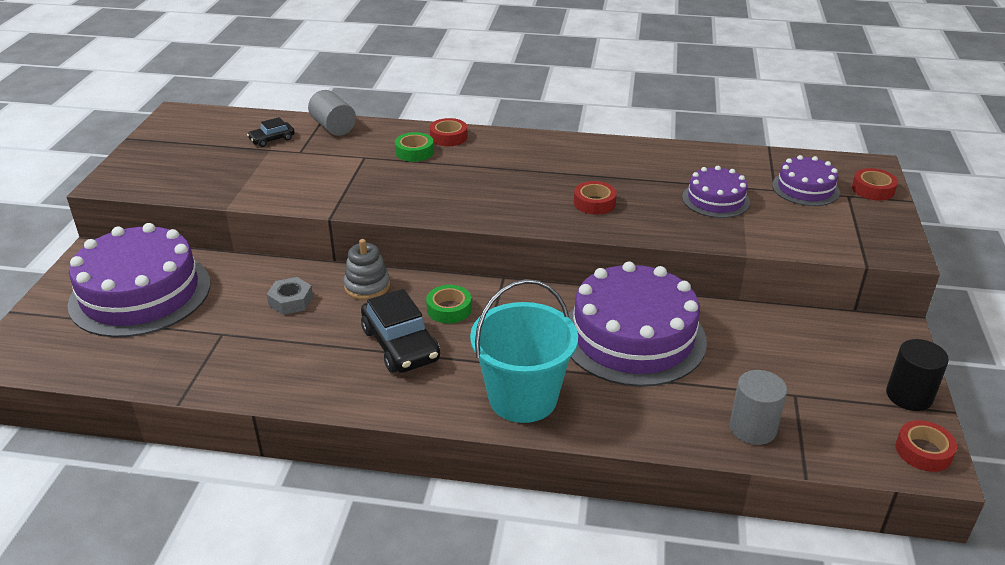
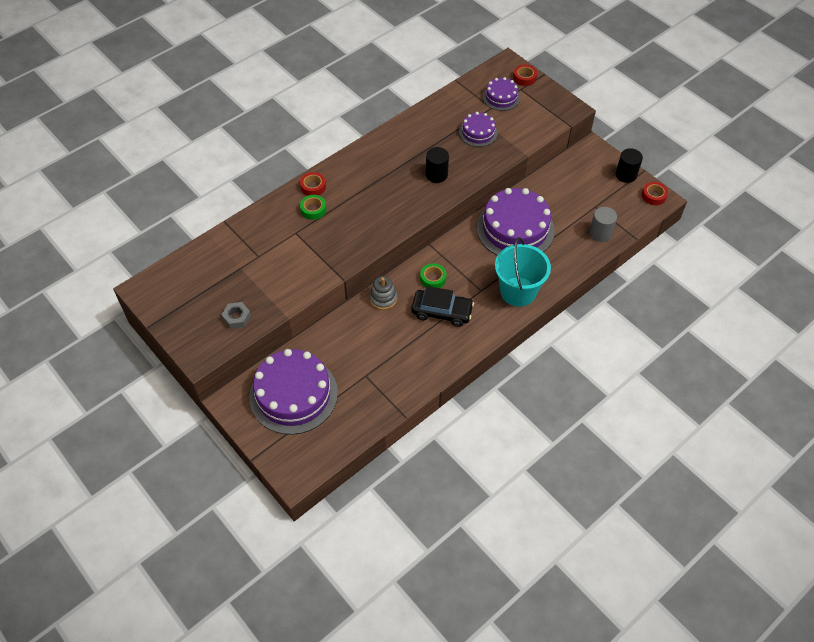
camera: 50 degrees left, 20 degrees up
black car [247,117,295,147] -> none
grey nut [267,277,313,315] -> grey nut moved to [222,302,251,329]
grey cylinder [308,90,356,136] -> none
red tape [574,181,617,215] -> black cylinder [426,147,449,183]

